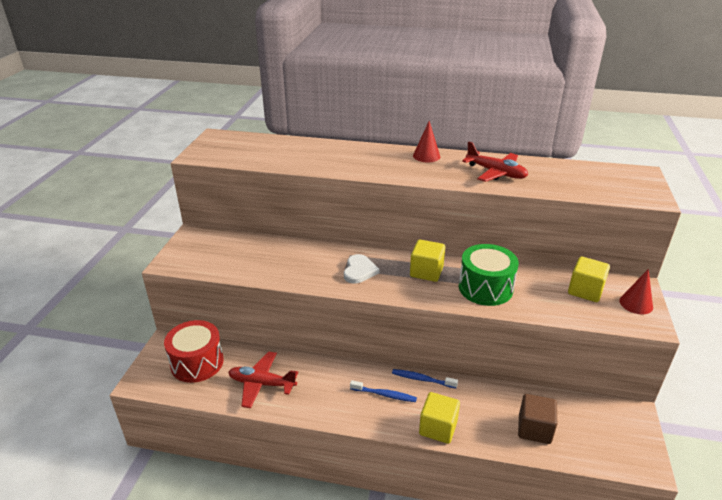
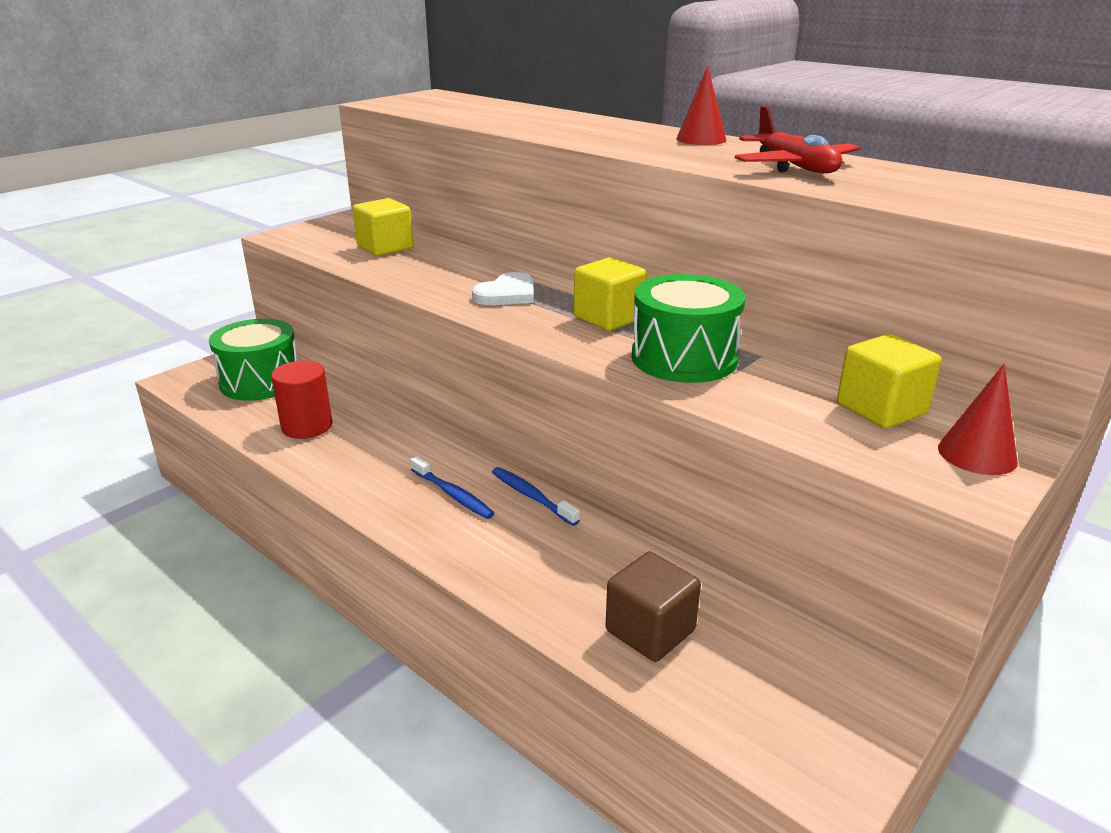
camera: 30 degrees right, 5 degrees down
red drum [164,320,224,383] -> green drum [209,319,297,401]
red plane [228,351,298,408] -> red cylinder [271,361,333,439]
yellow cube [419,392,460,444] -> yellow cube moved to [353,198,414,256]

